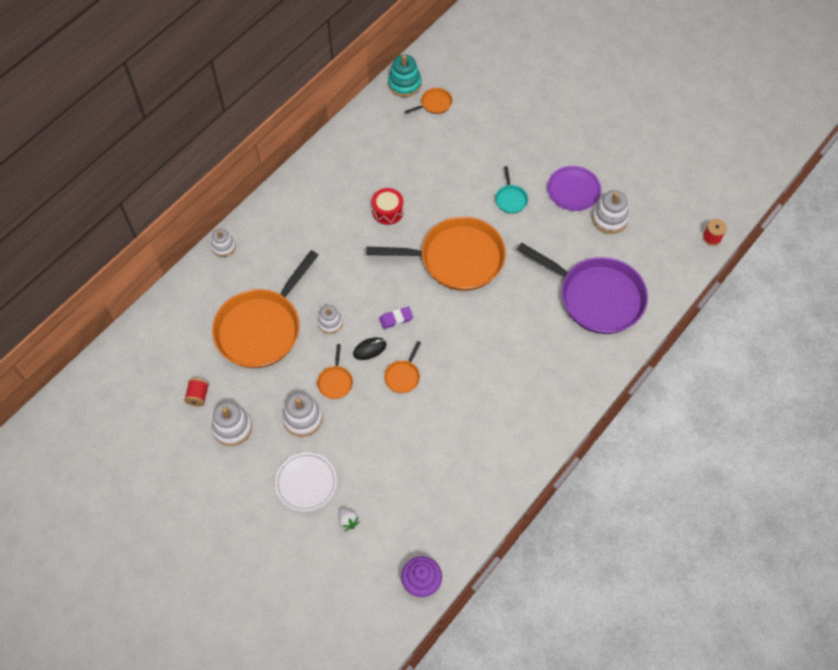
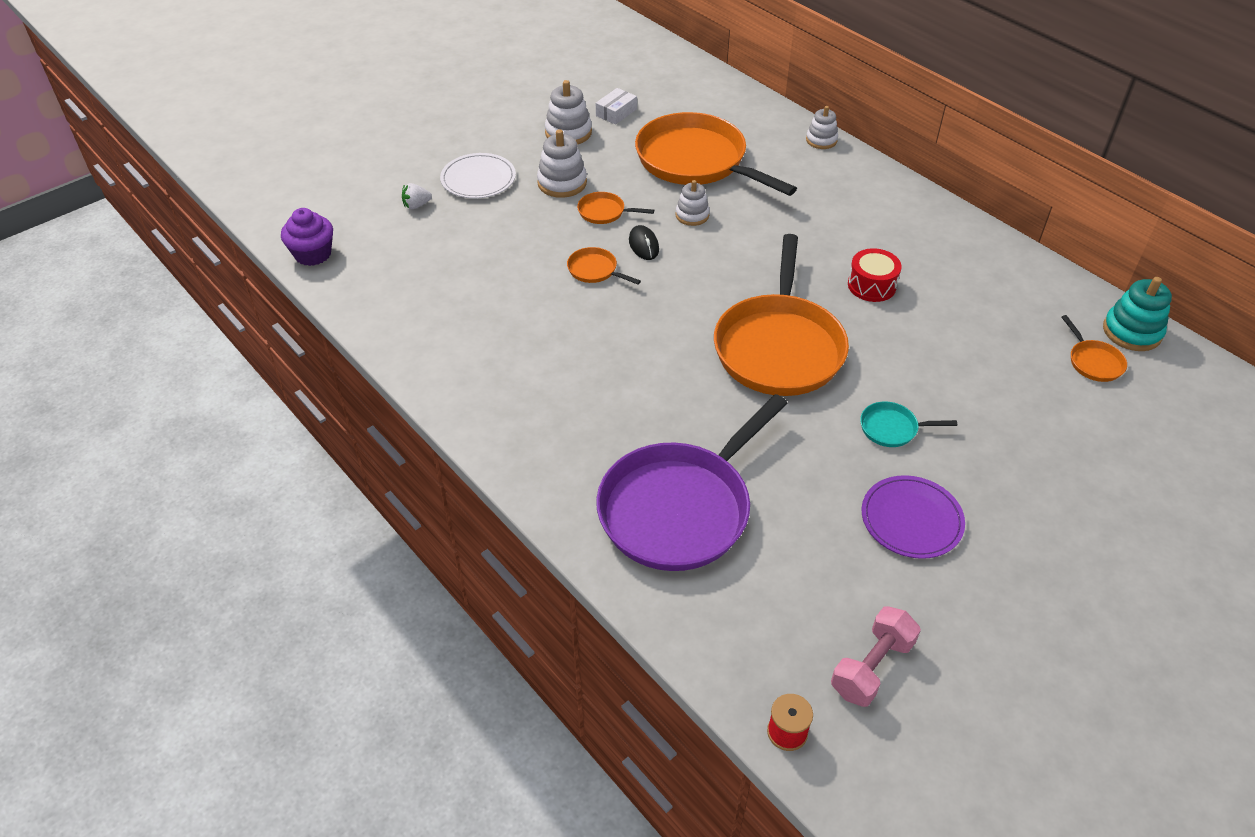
camera: 100 degrees right, 15 degrees down
red spool [184,378,209,406] -> white box [596,88,637,125]
purple eraser [379,306,413,329] -> none
white stacking toy [592,190,629,234] -> none
none -> pink dumbbell [831,606,921,707]

